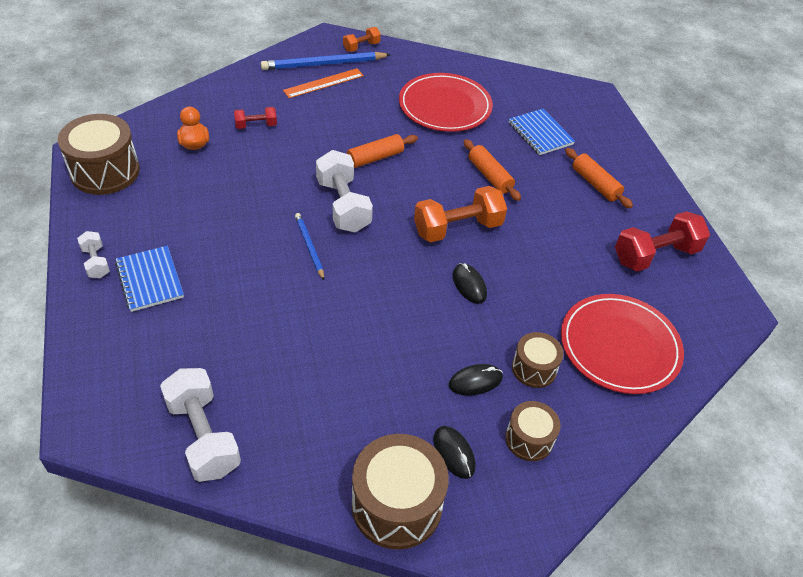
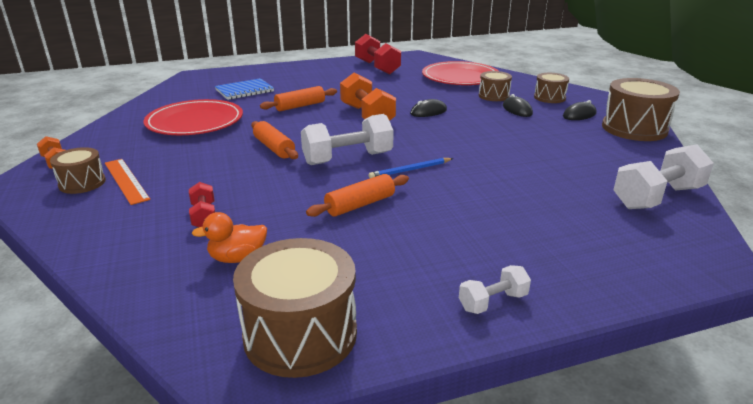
camera: 90 degrees left, 20 degrees down
blue notebook [115,246,184,312] -> none
blue pencil [261,52,391,70] -> brown drum [50,147,106,194]
orange rolling pin [565,148,633,208] -> orange rolling pin moved to [306,174,409,217]

